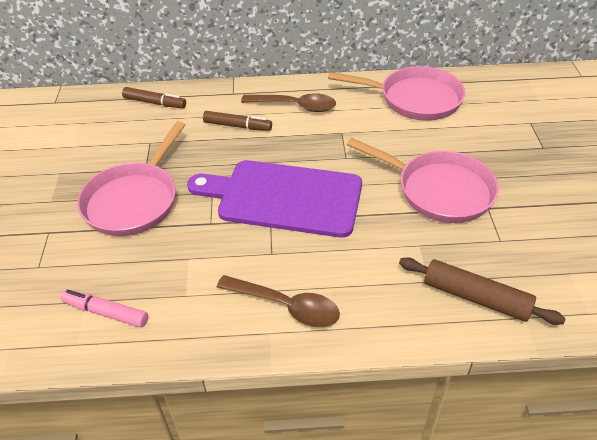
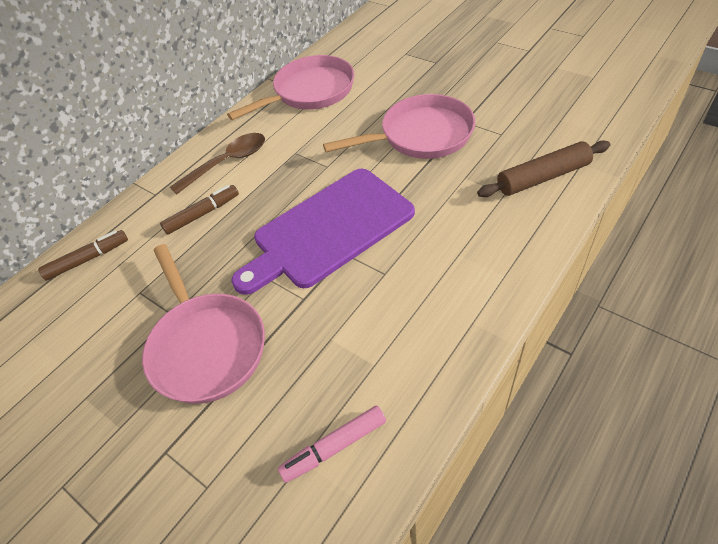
camera: 45 degrees left, 5 degrees up
brown spoon [217,275,340,327] -> none

